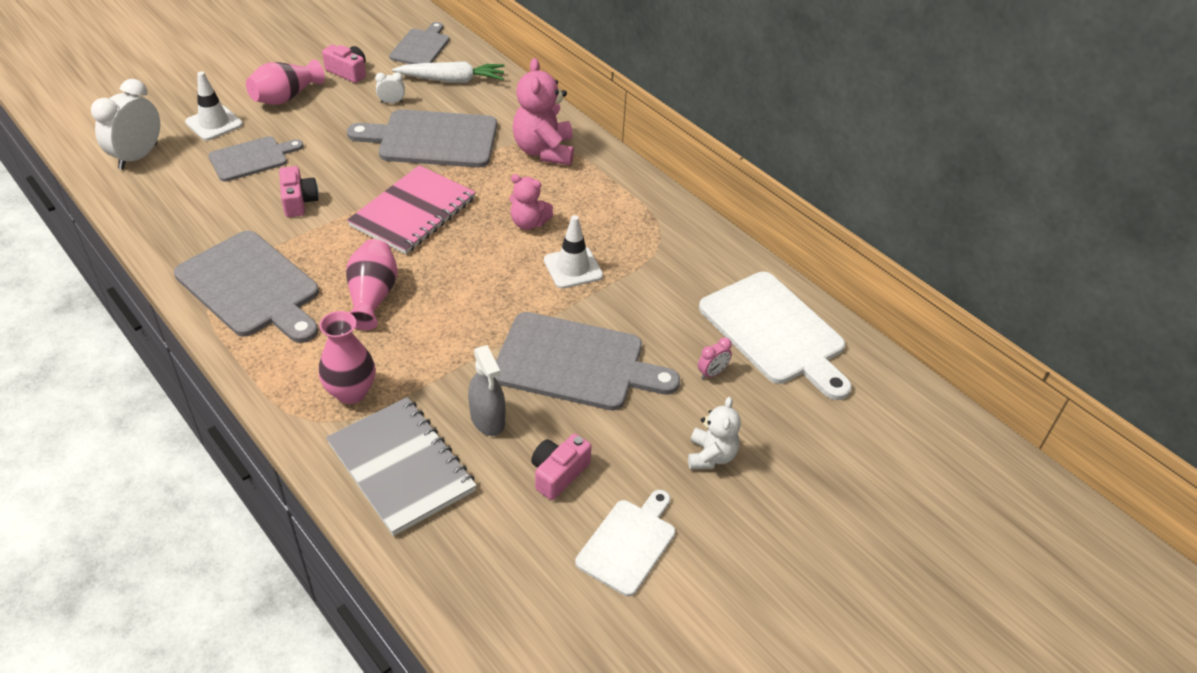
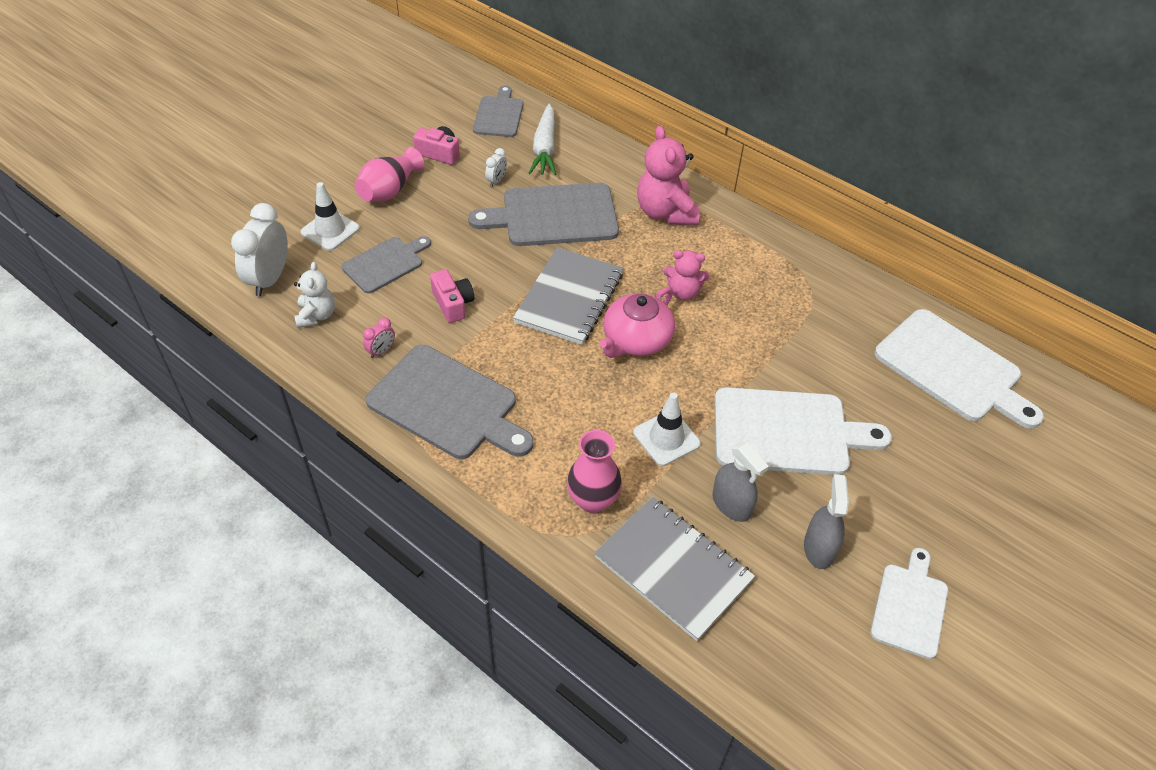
camera: 10 degrees left, 5 degrees up
pink vase [346,239,397,330] -> none
pink notebook [347,165,476,254] -> grey notebook [513,247,623,345]
white clock [375,72,405,103] -> white clock turned 135 degrees clockwise [485,148,507,187]
white carrot [392,61,504,83] -> white carrot turned 105 degrees clockwise [529,104,556,175]
grey cutting board [495,312,680,410] -> white cutting board [715,387,892,475]
pink camera [531,434,591,500] -> grey spray bottle [804,474,849,569]
white traffic cone [544,215,603,289] -> white traffic cone moved to [633,393,701,466]
white teddy bear [688,397,741,469] -> white teddy bear moved to [294,262,335,328]
pink clock [698,337,732,379] -> pink clock moved to [363,318,395,358]
none -> pink teapot [600,287,675,358]

